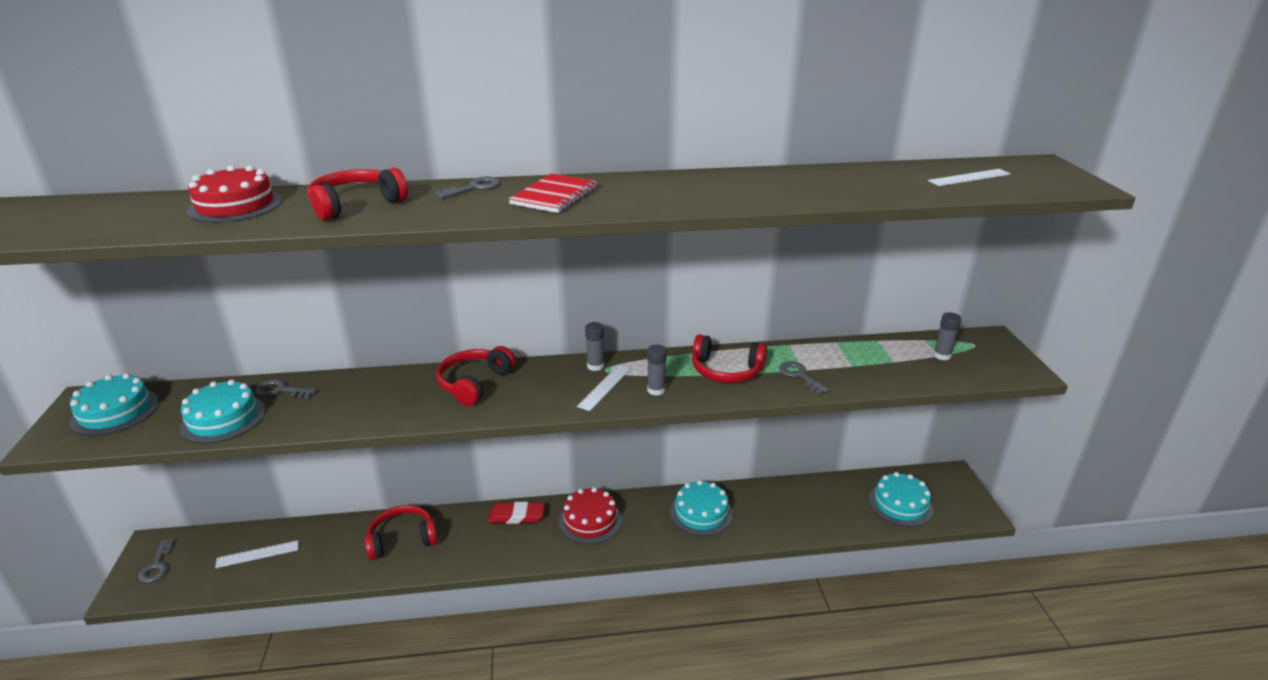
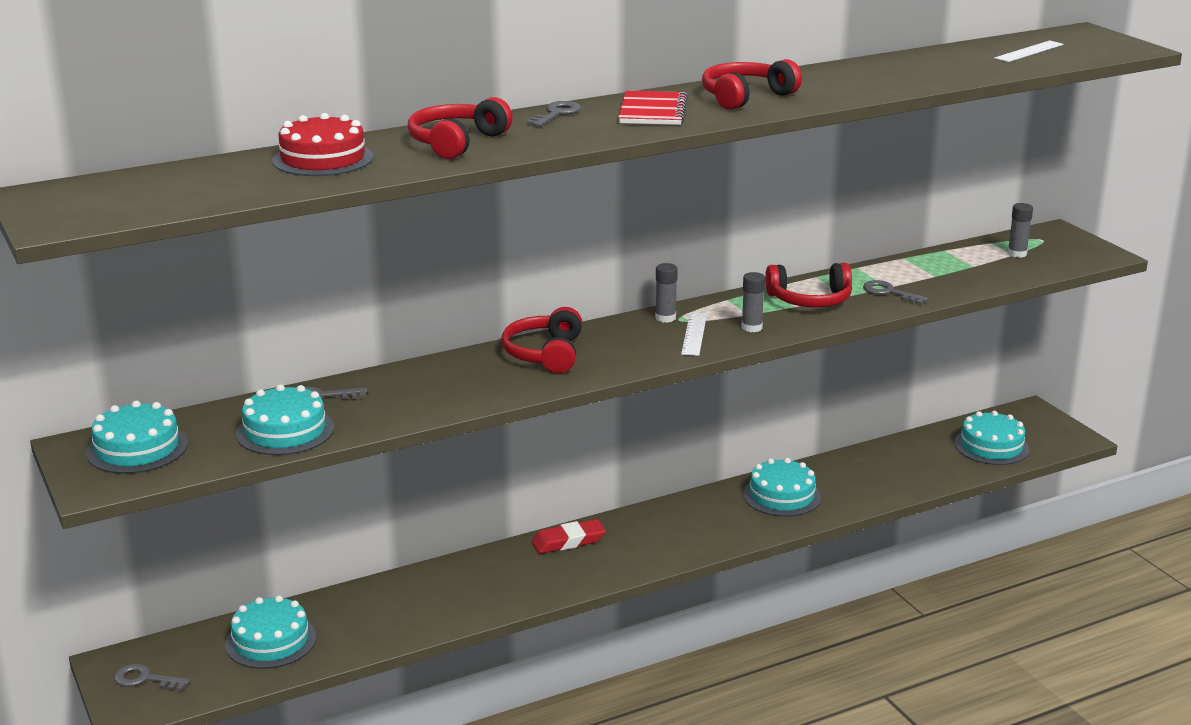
camera: 20 degrees left, 5 degrees down
grey key [138,539,175,583] -> grey key turned 135 degrees clockwise [114,663,190,691]
white ruler [215,540,299,568] -> turquoise cake [225,595,316,669]
red headphones [365,505,438,560] -> red headphones moved to [702,59,802,110]
red cake [559,487,622,544] -> none

